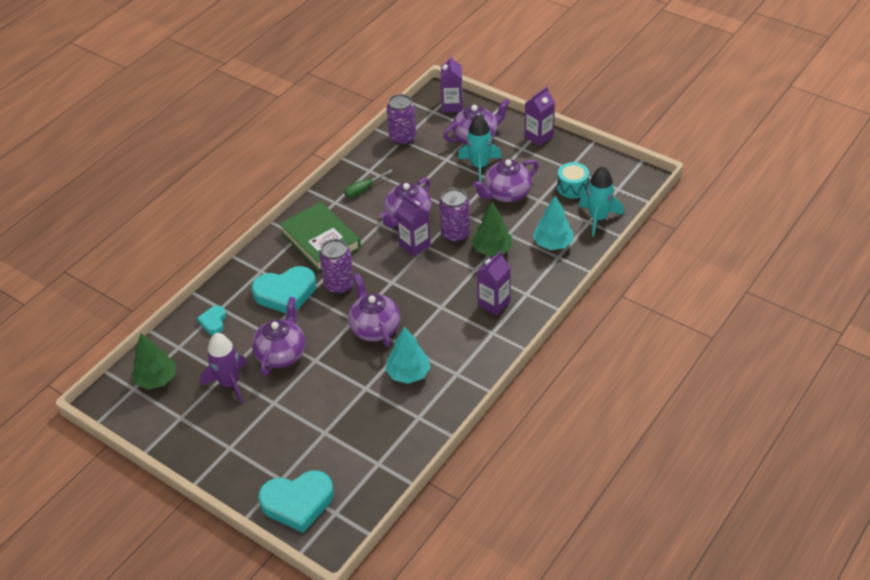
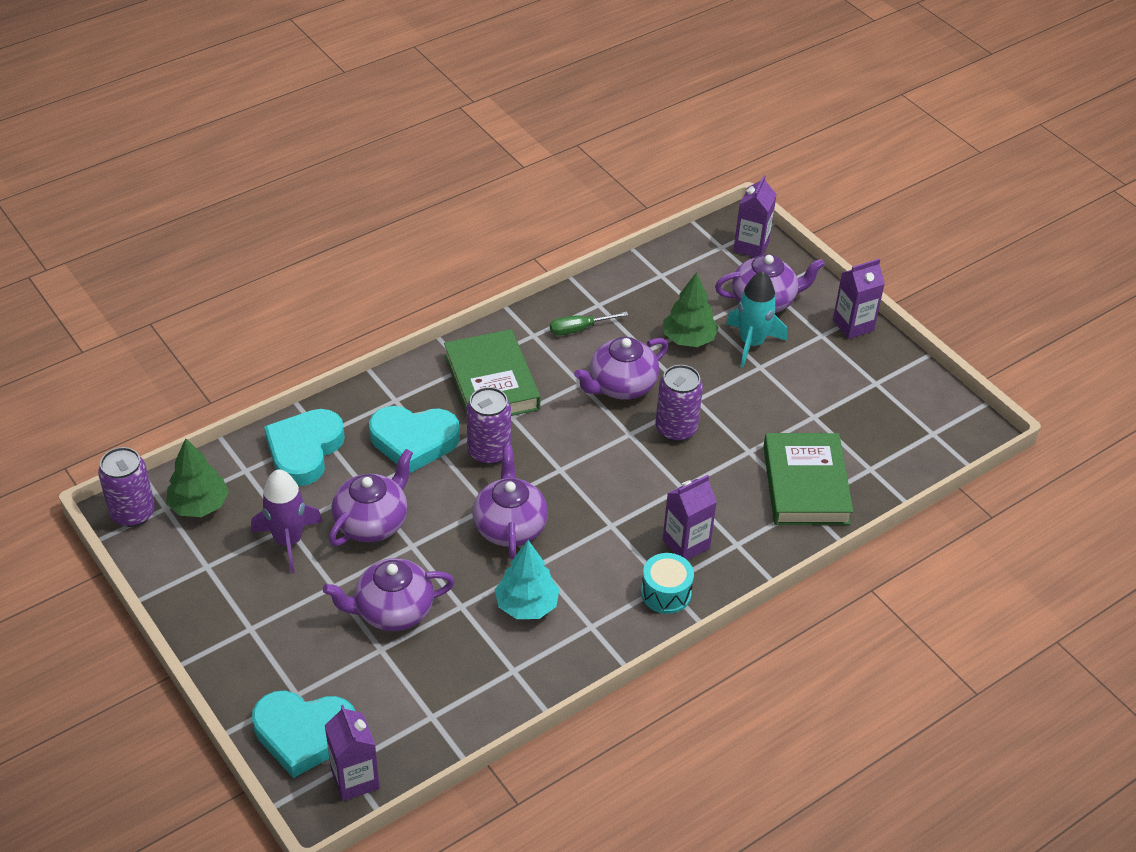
camera: 15 degrees right, 0 degrees up
turquoise heart [197,306,226,335] -> turquoise heart [264,409,345,486], size x1.96
purple can [387,94,416,145] -> purple can moved to [98,447,155,527]
purple carton [396,194,431,256] -> purple carton moved to [325,705,380,801]
green tree [472,202,512,256] -> green tree moved to [663,272,719,347]
purple teapot [473,159,538,202] -> purple teapot moved to [323,558,455,631]
turquoise tree [532,196,573,250] -> green book [763,433,854,525]
turquoise drum [557,162,589,199] -> turquoise drum moved to [641,553,694,614]
turquoise rocket [579,166,624,236] -> none

